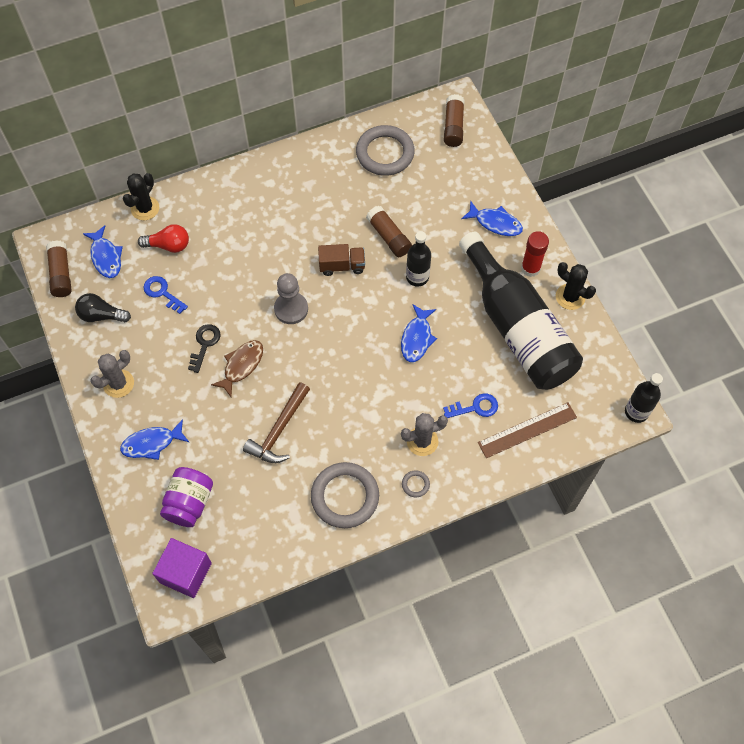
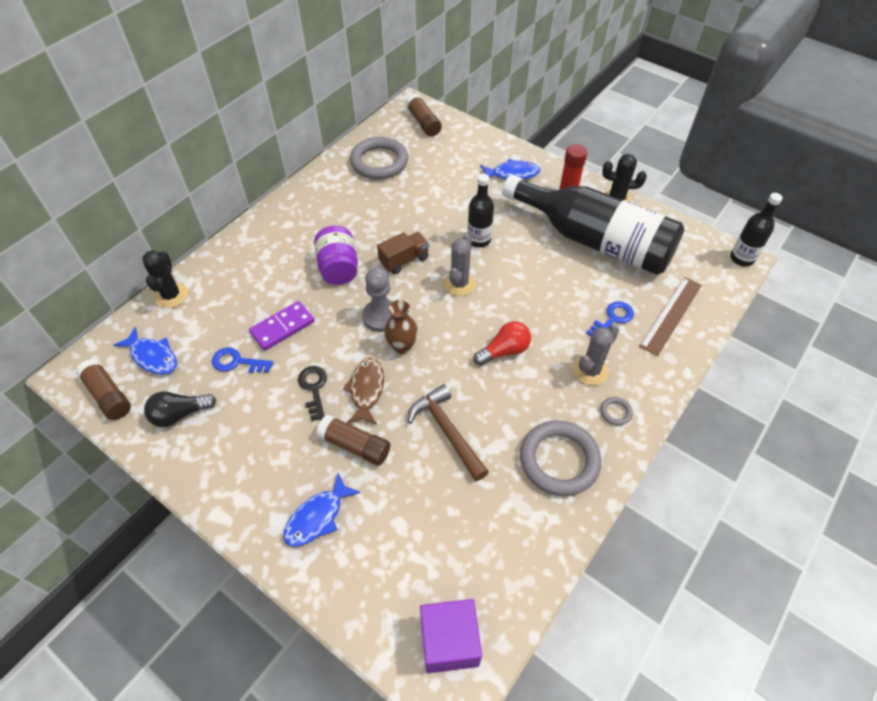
camera: 30 degrees left, 10 degrees down
grey cactus [91,350,134,398] -> grey cactus moved to [444,234,476,296]
red light bulb [138,224,189,253] -> red light bulb moved to [473,321,531,366]
purple jar [160,467,213,527] -> purple jar moved to [314,226,358,285]
brown hammer [243,382,310,463] -> brown hammer turned 150 degrees clockwise [408,384,489,481]
brown glue stick [366,206,412,257] -> brown glue stick moved to [316,414,390,466]
blue fish [401,304,437,362] -> none
none -> purple domino [249,301,315,351]
none -> brown vase [385,300,418,354]

